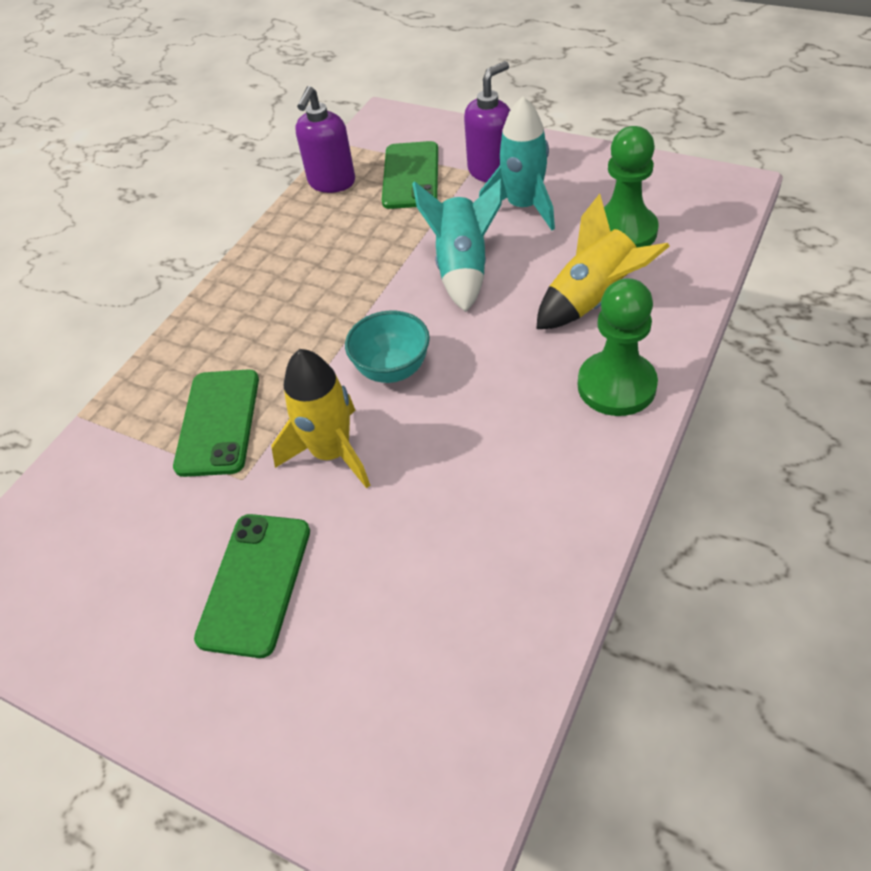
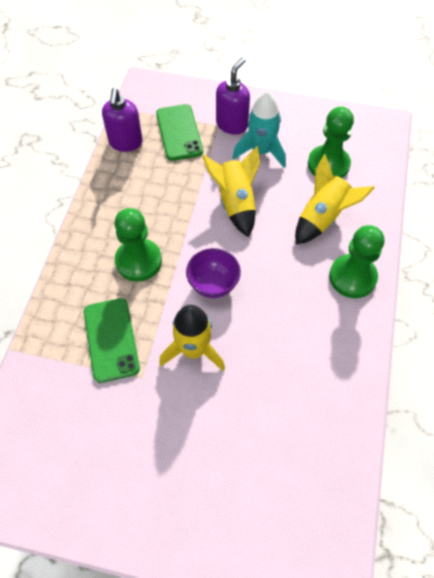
camera: 20 degrees left, 10 degrees up
green phone [194,514,310,658] -> none
turquoise bowl [345,311,430,383] -> purple bowl [186,248,241,298]
turquoise rocket [412,178,502,312] -> yellow rocket [202,145,260,237]
none -> green pawn [115,208,162,281]

